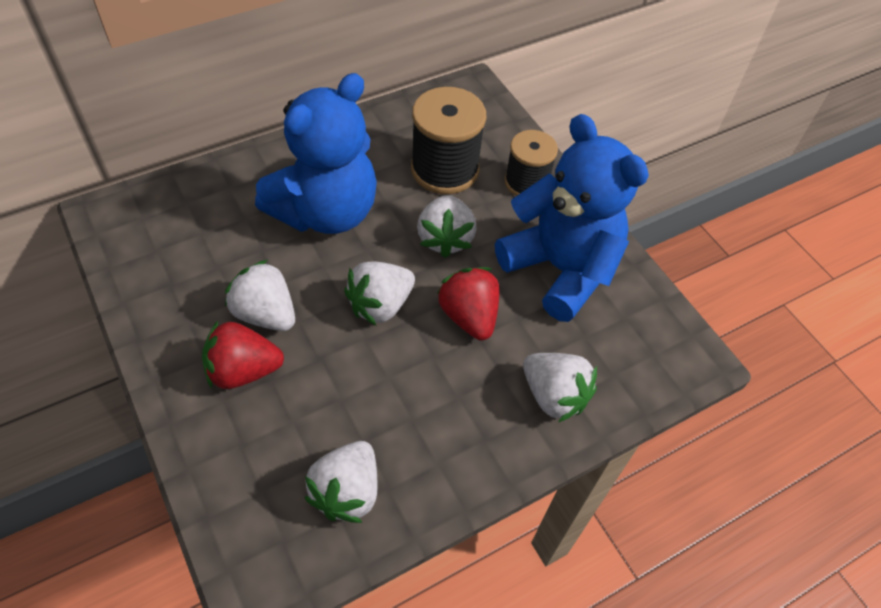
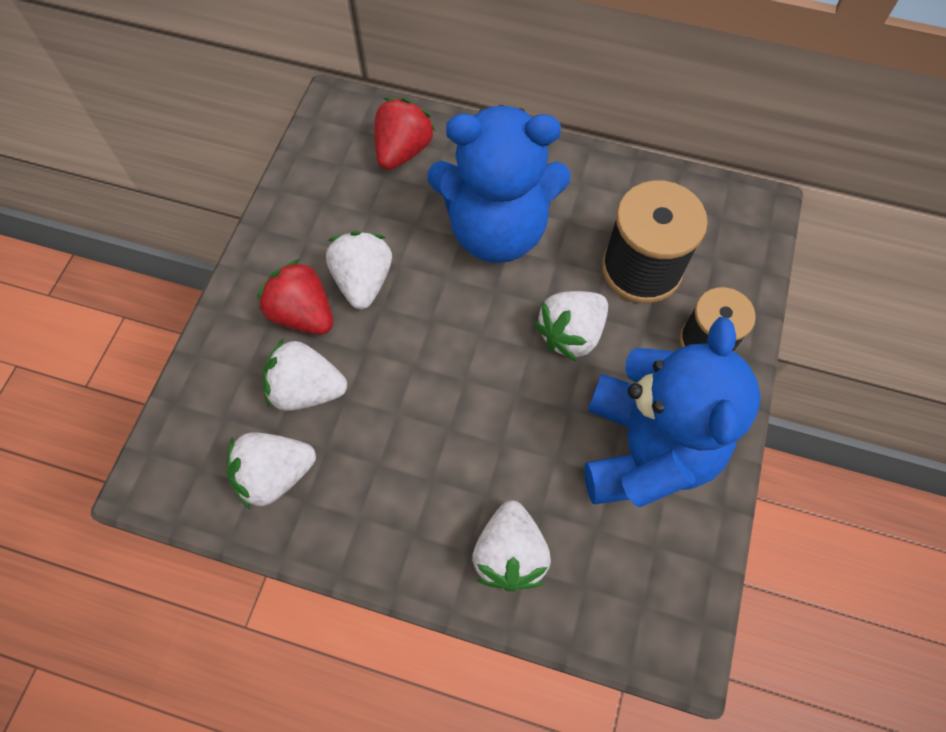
camera: 50 degrees right, 10 degrees up
white strawberry [344,261,415,326] -> white strawberry moved to [263,338,347,411]
red strawberry [437,267,500,340] -> red strawberry moved to [374,98,435,170]

